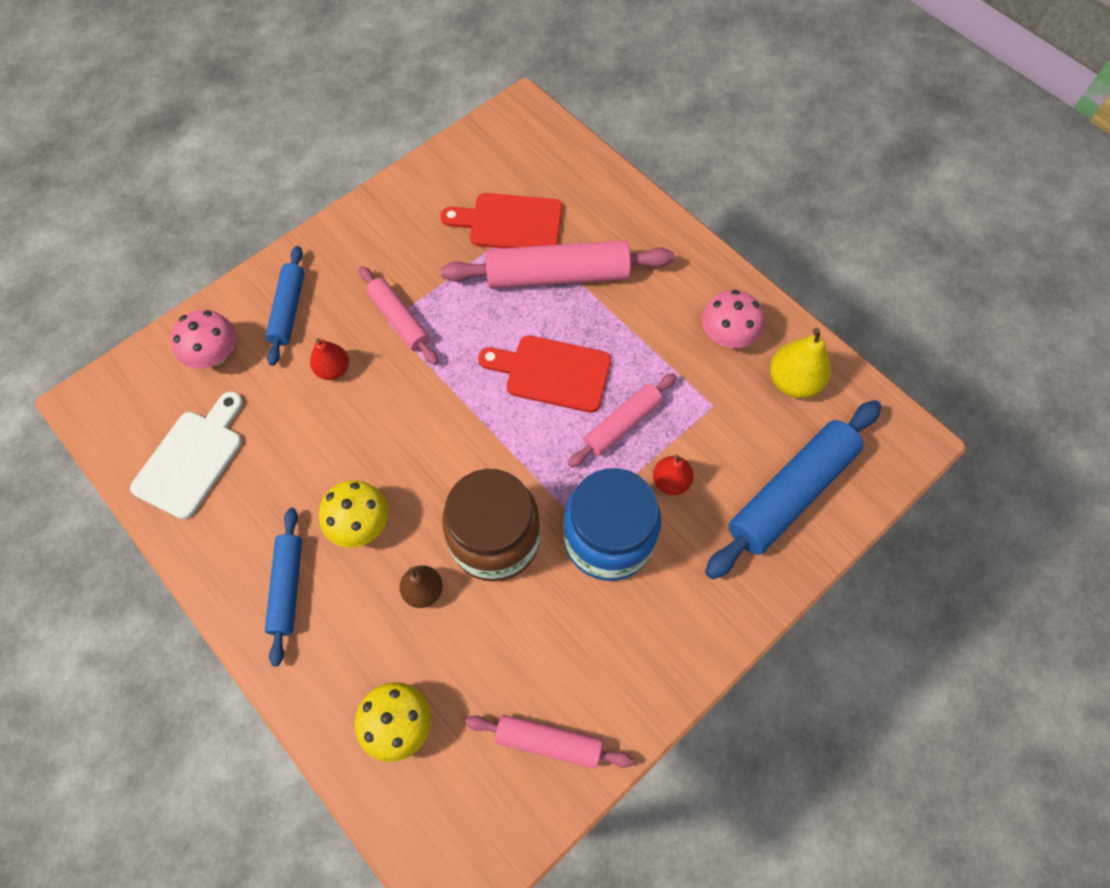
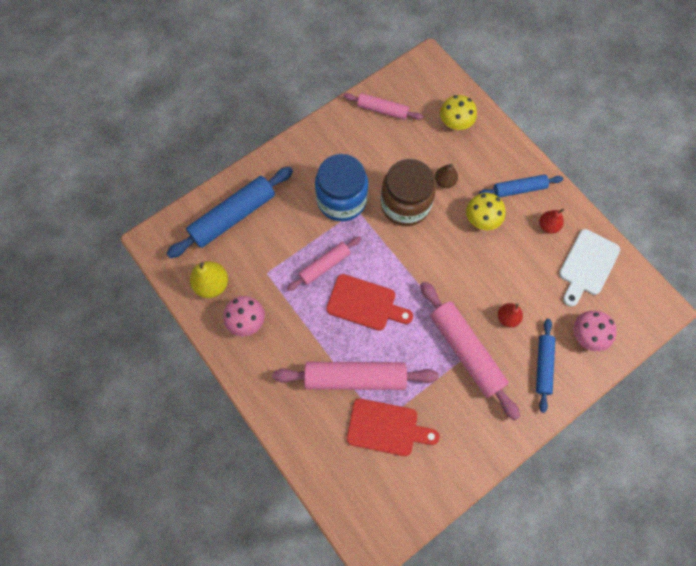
camera: 175 degrees left, 5 degrees up
blue rolling pin [265,508,302,666] -> blue rolling pin turned 75 degrees clockwise [479,174,563,197]
pink rolling pin [359,266,438,365] -> pink rolling pin [420,281,520,421], size x1.71
red pear [653,454,694,495] -> red pear moved to [539,208,564,234]

